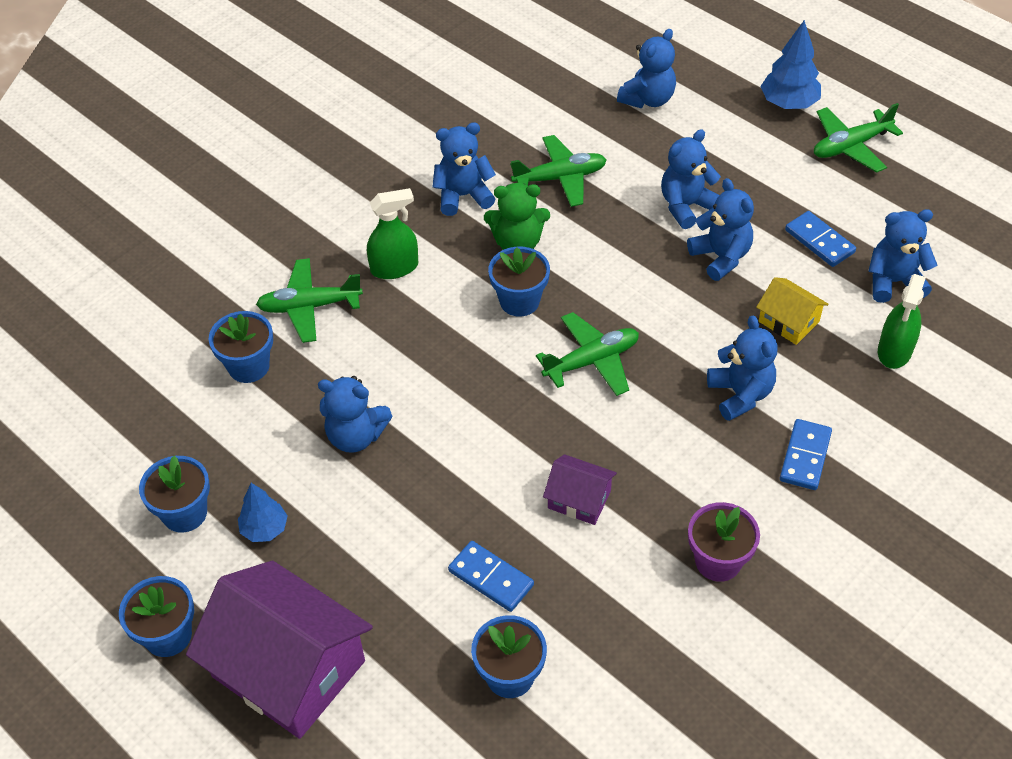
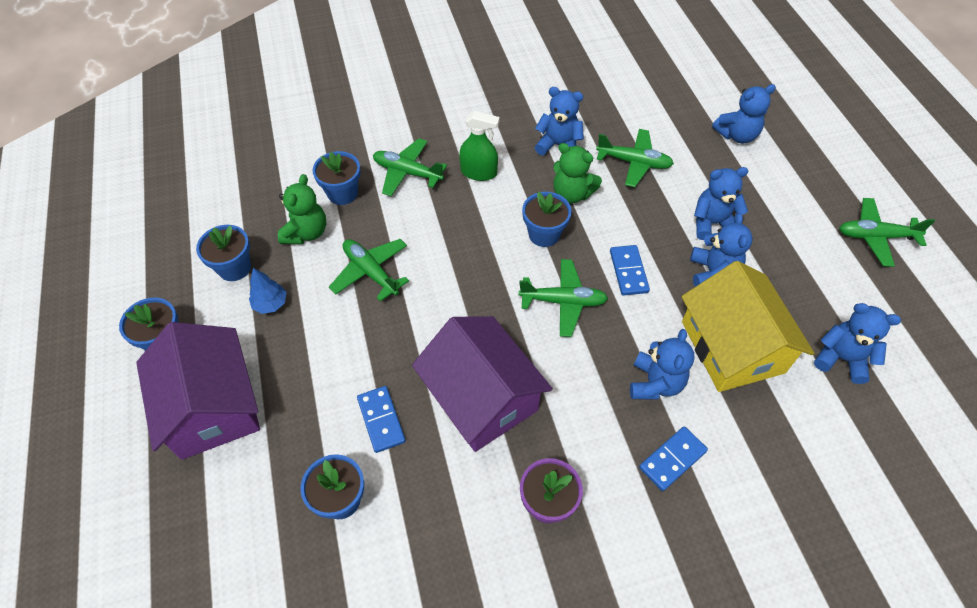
camera: 30 degrees right, 5 degrees up
blue teddy bear [318,376,392,453] -> green plane [329,239,409,301]
purple house [543,454,617,525] -> purple house [412,316,553,452], size x2.12
yellow house [756,277,829,345] -> yellow house [681,261,814,392], size x2.12
blue tree [760,20,821,109] -> none
blue domino [785,211,856,267] -> blue domino moved to [610,245,650,296]
green spray bottle [878,274,926,369] -> none
none -> green teddy bear [278,174,326,244]

